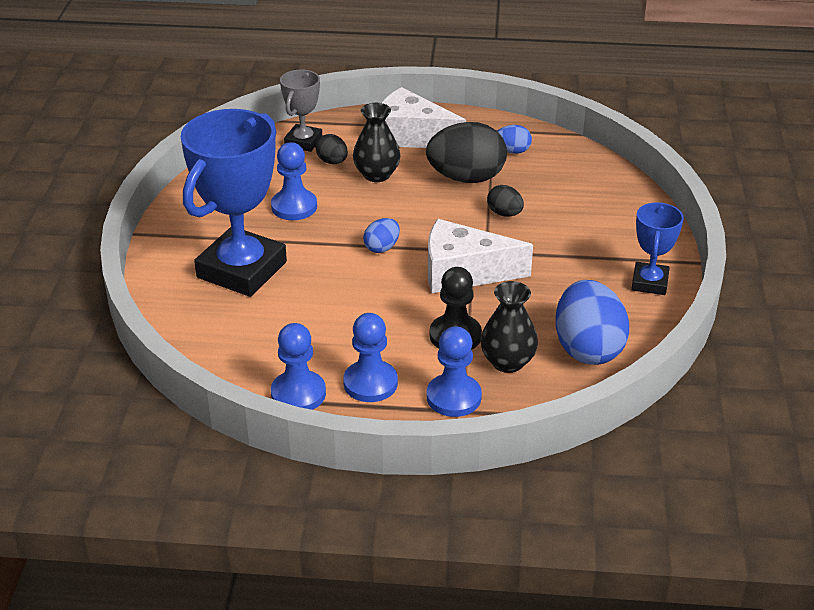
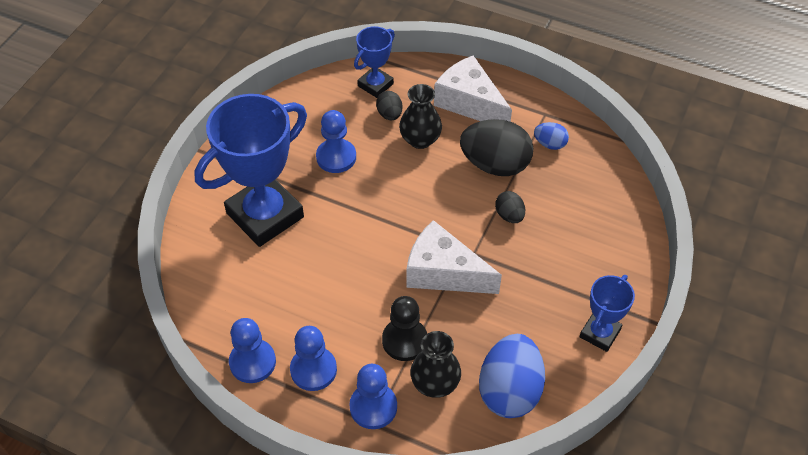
camera: 20 degrees right, 15 degrees up
grey trophy [280,70,322,152] -> blue trophy [354,26,395,98]
blue egg [363,218,400,253] -> none

